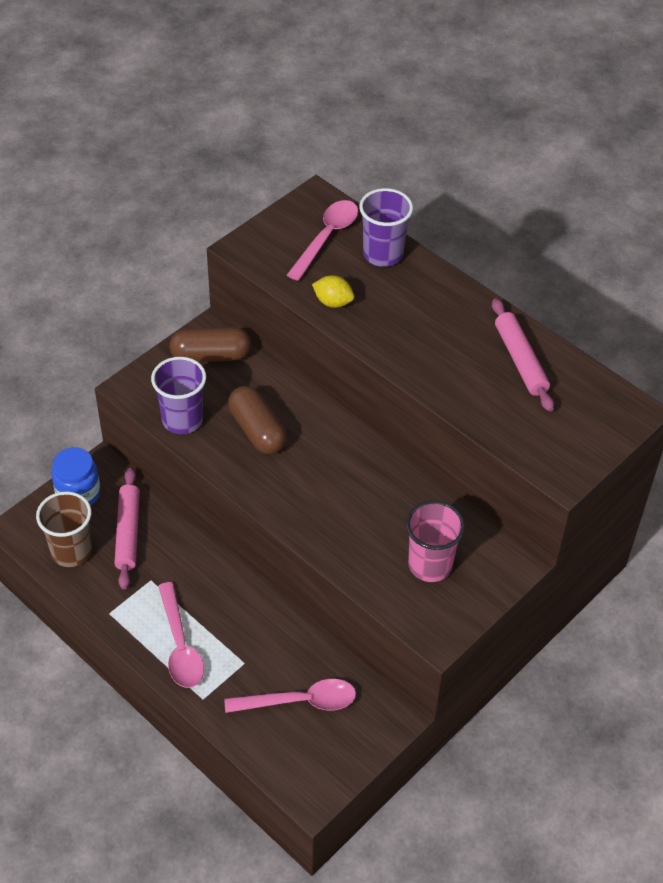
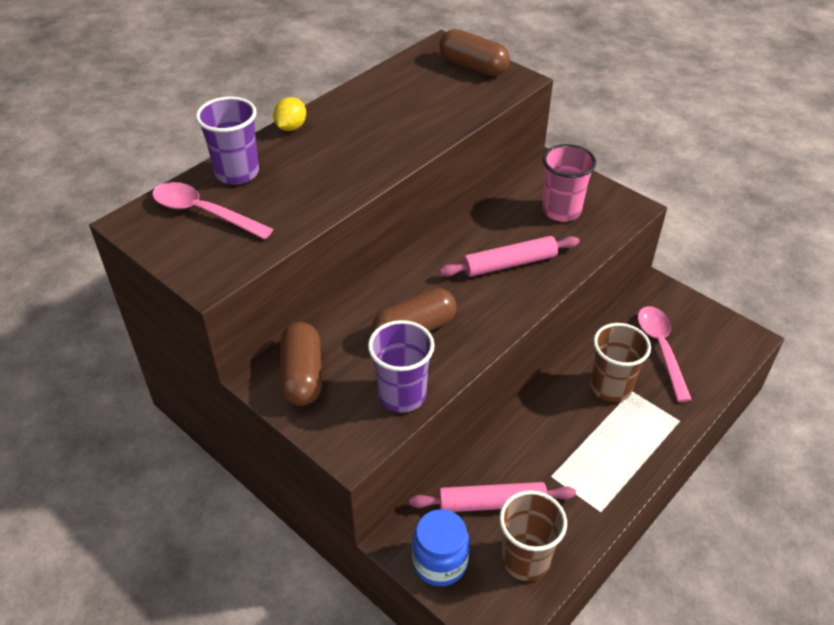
camera: 90 degrees left, 5 degrees down
pink spoon [158,582,204,688] -> none
yellow lemon [312,275,354,308] -> yellow lemon moved to [273,97,306,131]
pink rolling pin [492,298,554,412] -> pink rolling pin moved to [439,236,580,277]
none -> brown capsule [439,29,510,76]
none -> brown cup [590,323,651,402]

